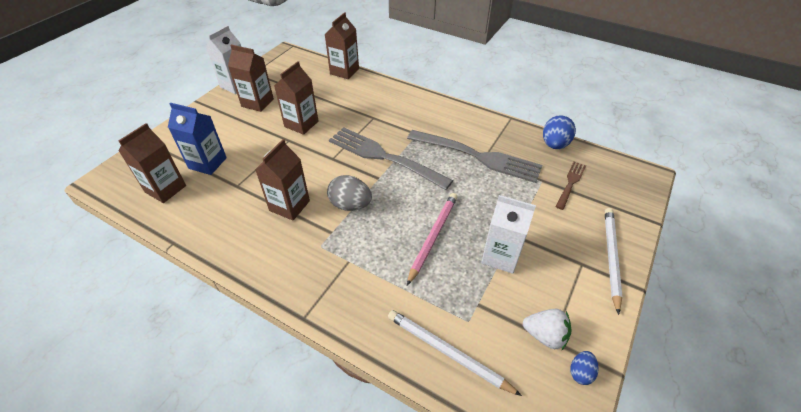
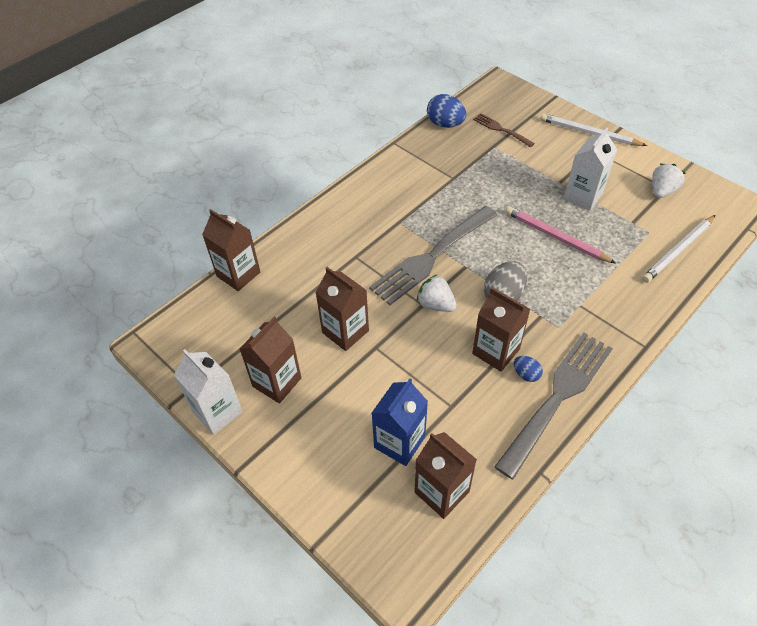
camera: 75 degrees left, 5 degrees up
grey fork [407,130,542,183] -> grey fork moved to [494,332,613,479]
blue egg [570,351,598,385] -> blue egg moved to [514,356,543,382]
none -> white strawberry [417,274,457,312]

